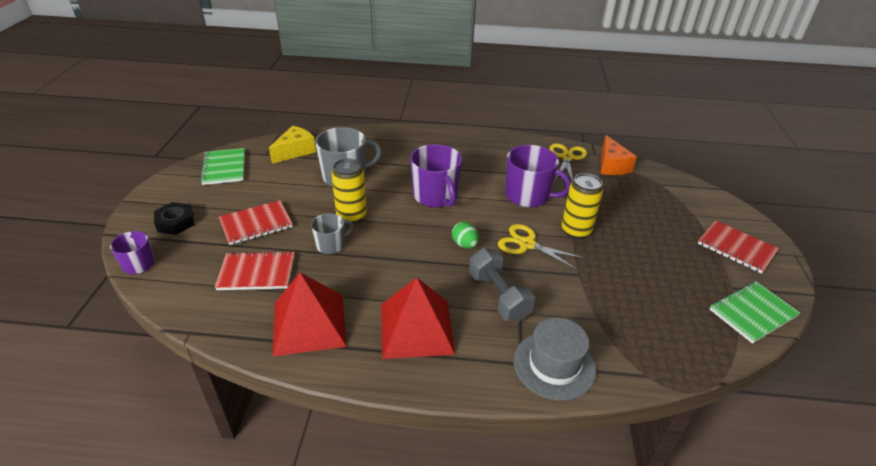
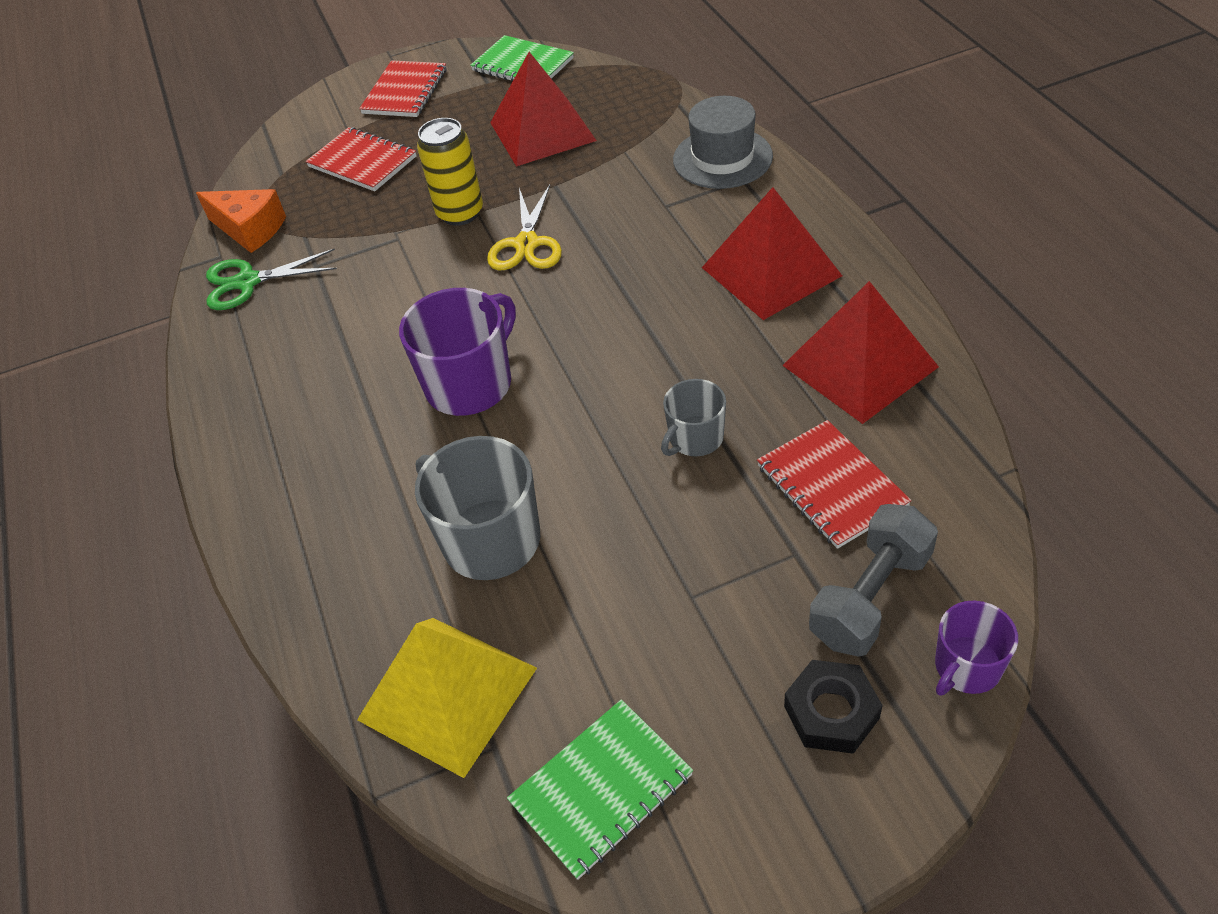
camera: 110 degrees left, 10 degrees up
red notebook [219,200,293,245] -> red notebook moved to [305,127,417,191]
yellow cheese [269,126,316,164] -> yellow pyramid [357,618,537,778]
grey mug [311,213,354,254] -> grey mug turned 75 degrees counterclockwise [661,379,726,456]
yellow can [332,159,367,223] -> none
green egg [452,222,479,249] -> none
grey dumbbell [469,248,535,322] -> grey dumbbell moved to [809,504,938,657]
purple mug [505,145,571,207] -> none
yellow scissors [549,143,587,181] -> green scissors [206,249,337,310]
orange cheese [601,135,637,175] -> orange cheese turned 60 degrees clockwise [196,189,286,253]
none -> red pyramid [490,52,597,167]

